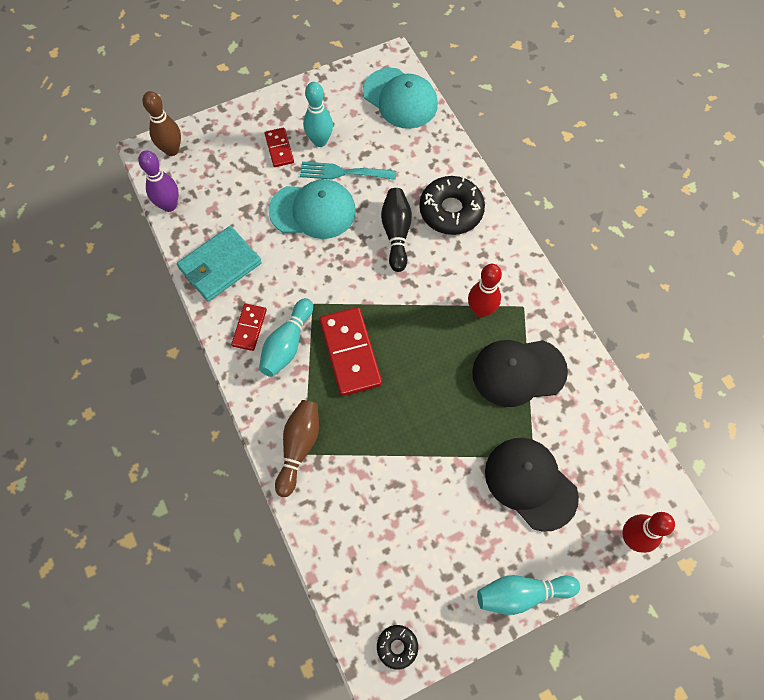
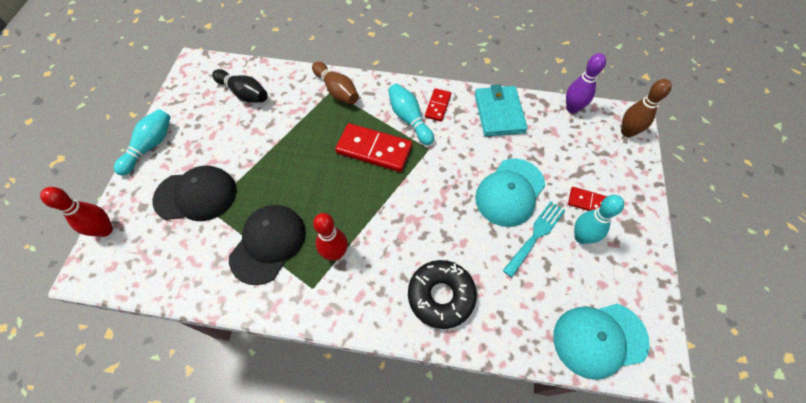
camera: 125 degrees right, 5 degrees down
red domino [231,304,267,351] -> red domino turned 60 degrees clockwise [425,88,451,121]
black donut [377,625,418,670] -> none
black bowling pin [381,188,412,272] -> black bowling pin moved to [212,69,268,103]

